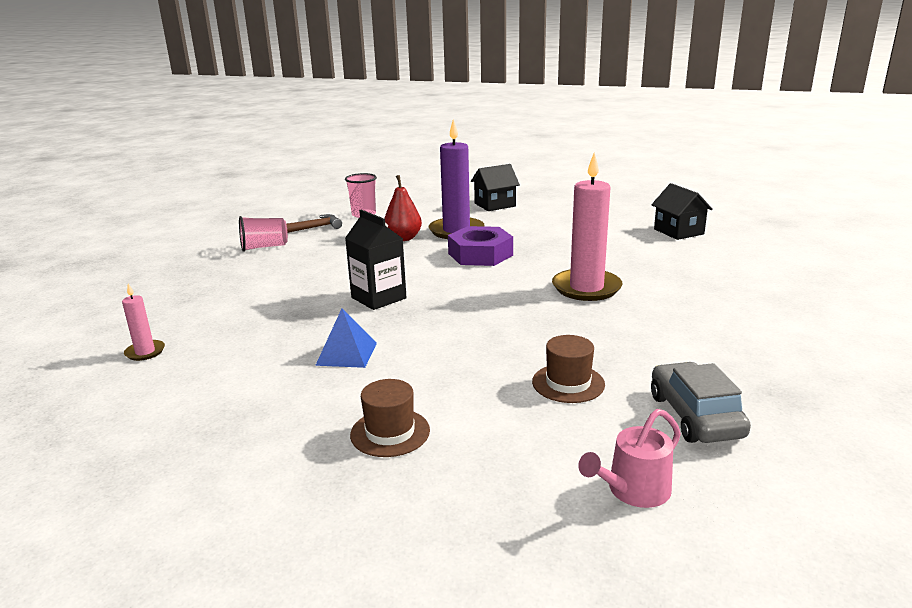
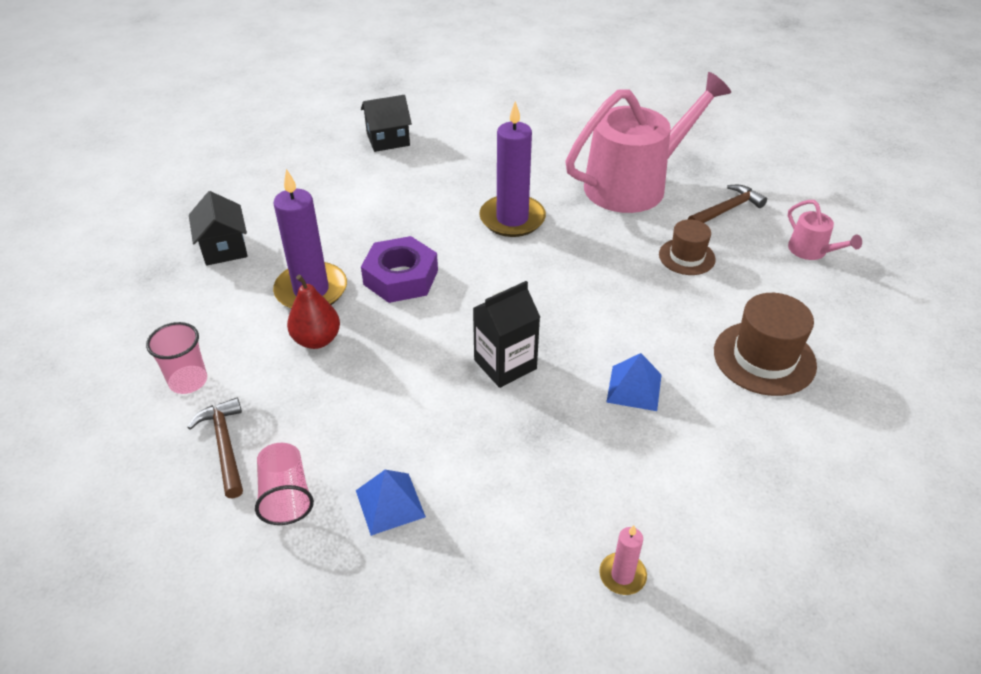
camera: 85 degrees left, 20 degrees up
brown hat [350,379,430,457] -> brown hat [714,293,817,396], size x1.58
pink candle [552,152,623,301] -> purple candle [479,101,546,237]
grey car [651,362,751,443] -> brown hammer [688,185,767,223]
none -> blue pyramid [356,470,426,536]
none -> pink watering can [566,72,731,213]

